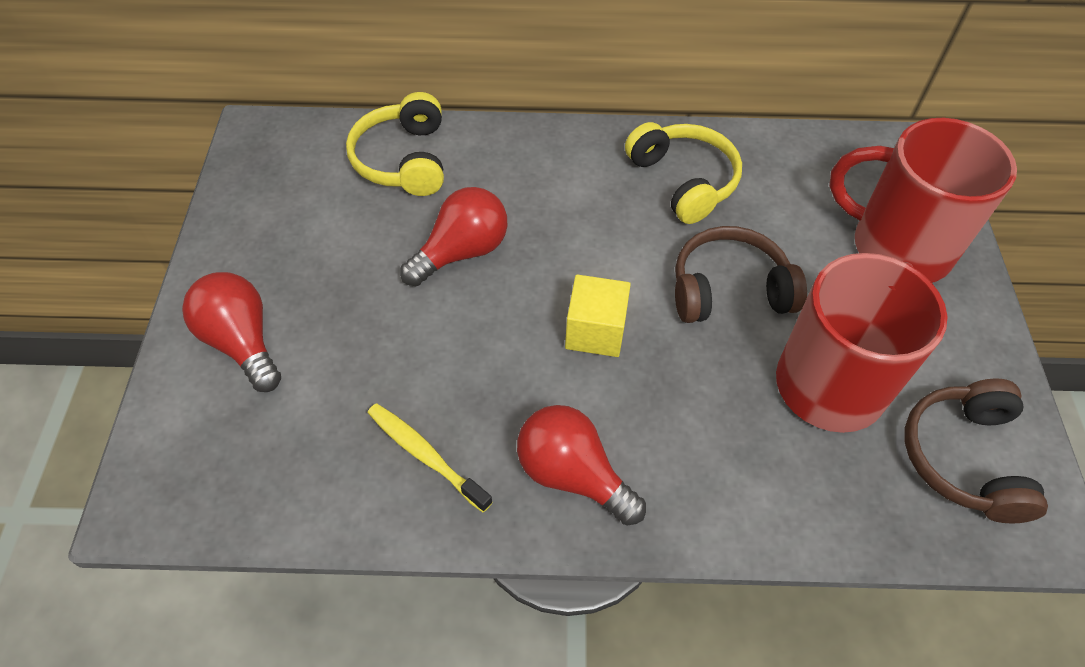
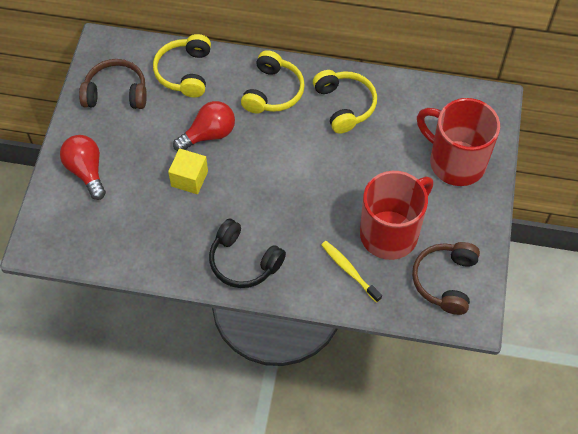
camera: 10 degrees right, 5 degrees up
yellow toothbrush [368,403,492,512] -> yellow toothbrush moved to [321,241,382,303]
red light bulb [517,405,646,526] -> black headphones [209,219,286,288]
yellow cube [565,274,631,357] -> yellow cube moved to [168,148,208,194]
brown headphones [675,226,807,323] -> brown headphones moved to [79,59,147,109]
none -> yellow headphones [241,50,305,113]

